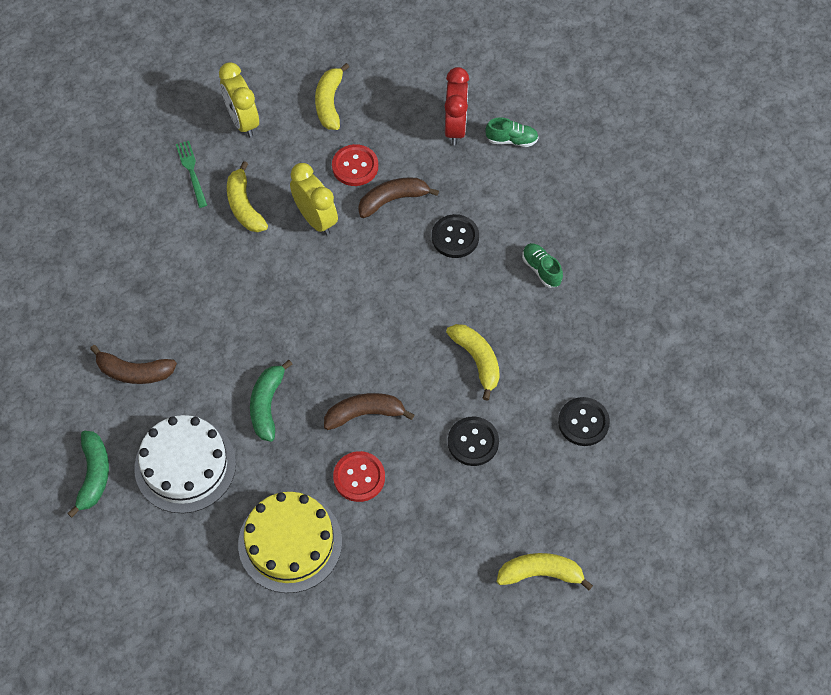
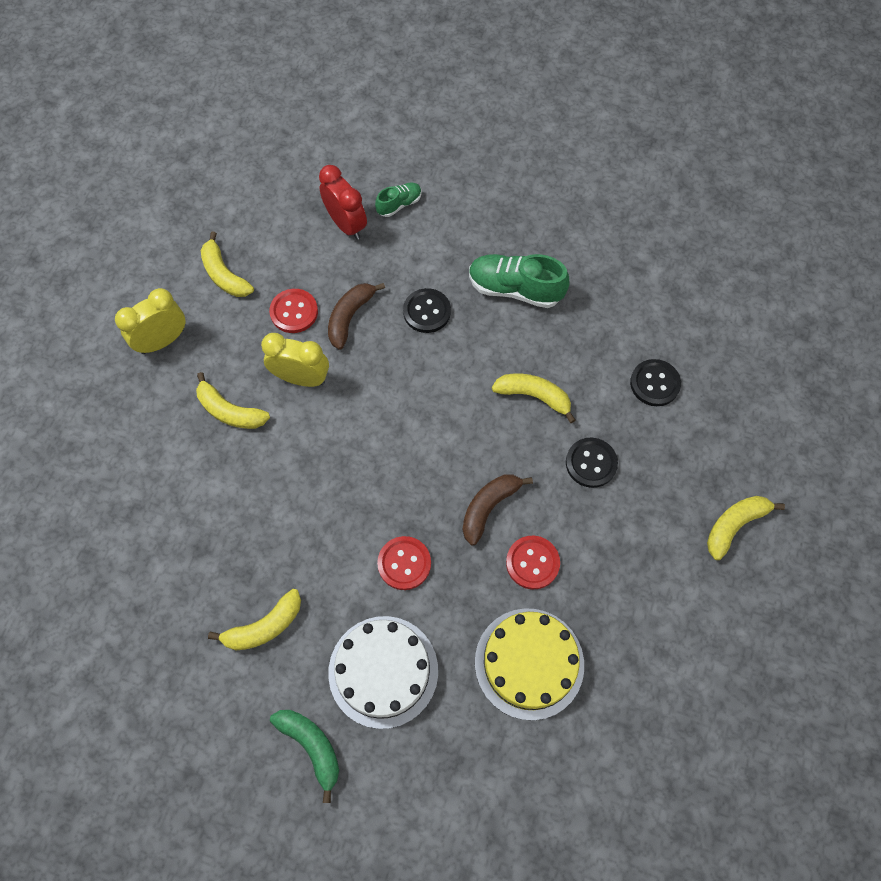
camera: 40 degrees left, 5 degrees up
brown banana [90,345,177,384] -> yellow banana [208,589,301,650]
green fork [176,141,207,208] -> none
yellow clock [219,62,259,137] -> yellow clock turned 120 degrees clockwise [115,288,185,354]
green banana [250,360,293,442] -> red button [377,536,431,590]
green shoe [522,243,563,288] -> green shoe [469,254,569,308], size x1.83

